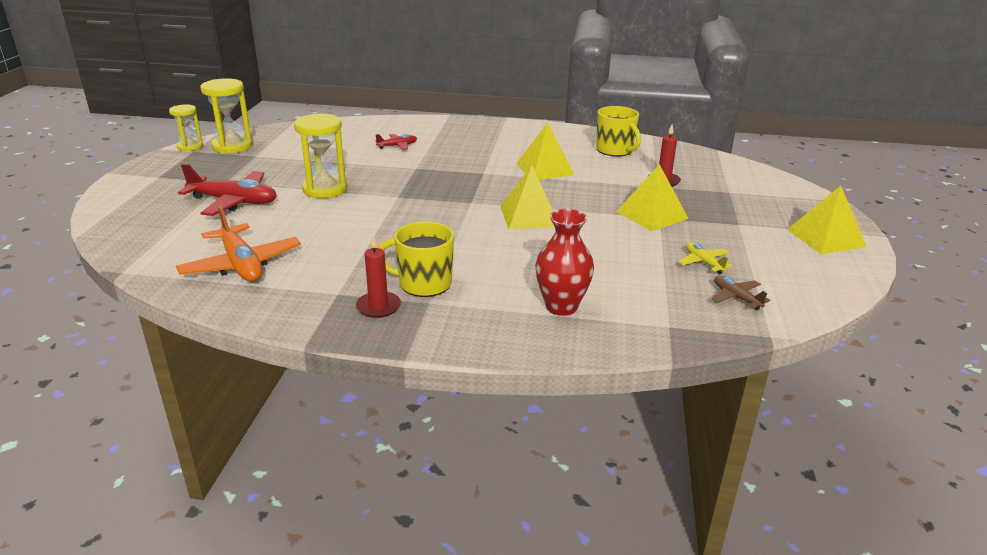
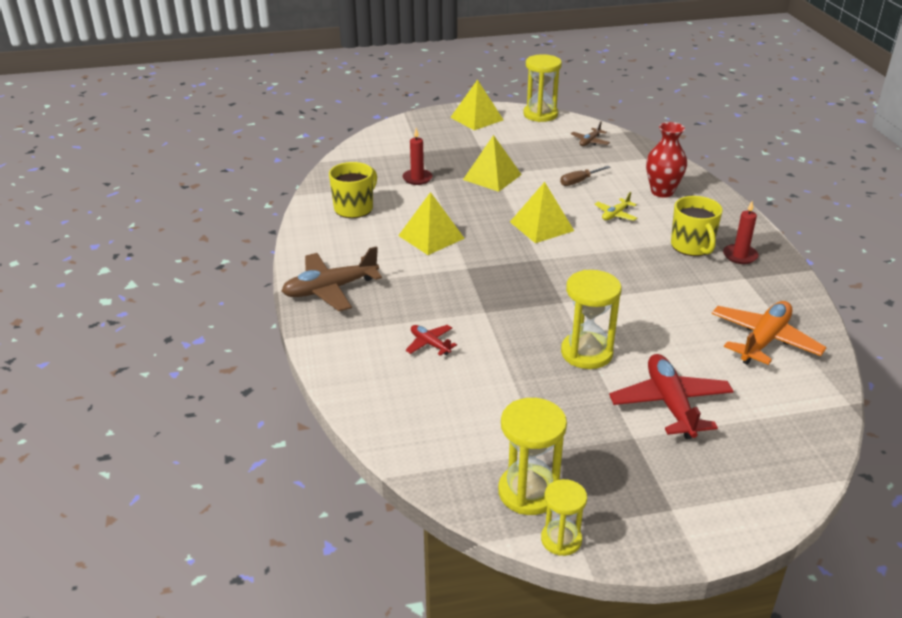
camera: 110 degrees left, 5 degrees up
yellow plane [678,242,733,274] -> yellow plane moved to [595,192,637,221]
none -> brown plane [282,246,382,311]
none -> yellow hourglass [523,54,562,122]
none -> brown screwdriver [560,166,610,186]

